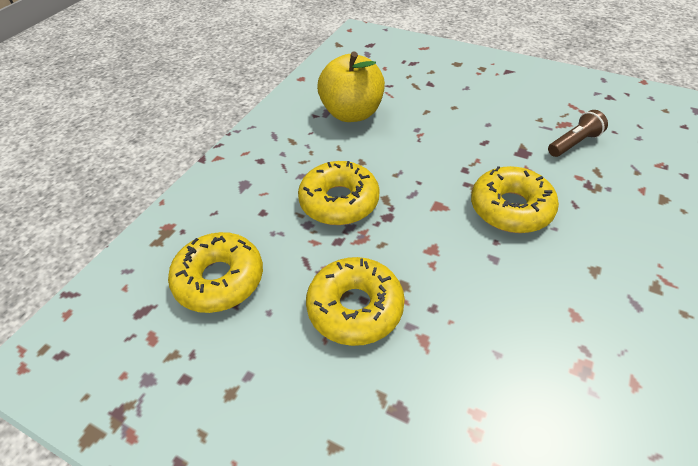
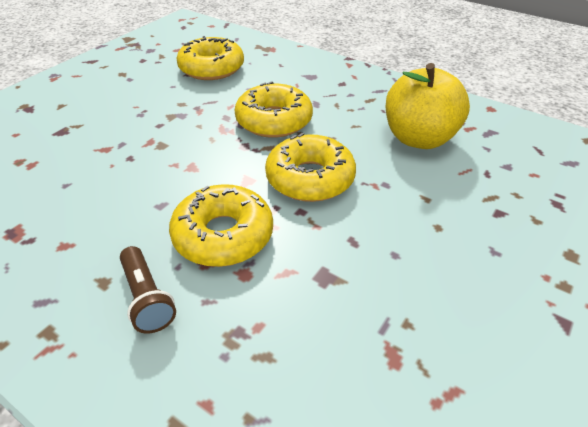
camera: 95 degrees right, 5 degrees down
yellow donut [306,257,405,346] -> yellow donut moved to [265,133,356,202]
brown flashlight [548,110,608,157] -> brown flashlight moved to [120,246,176,334]

